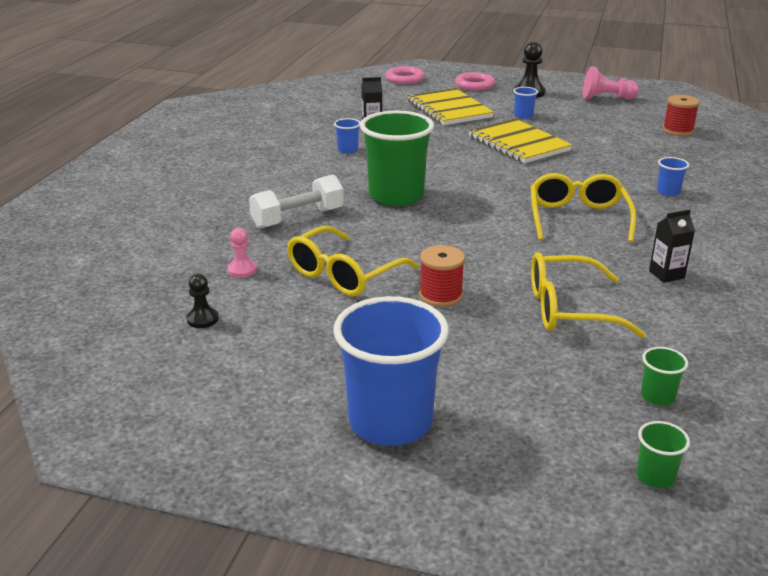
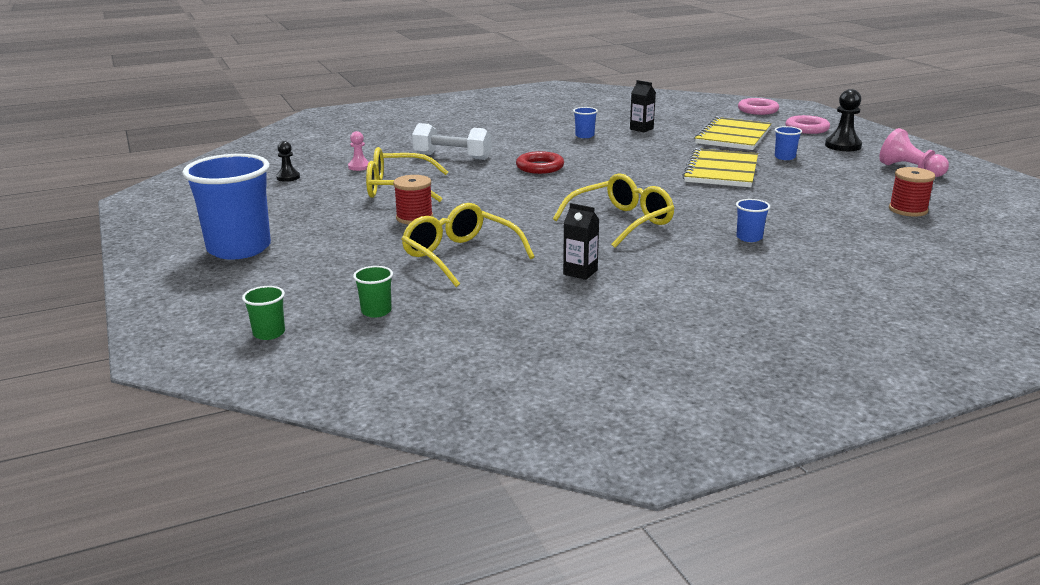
camera: 50 degrees right, 5 degrees down
green cup [360,111,434,206] -> red ring [516,151,564,174]

